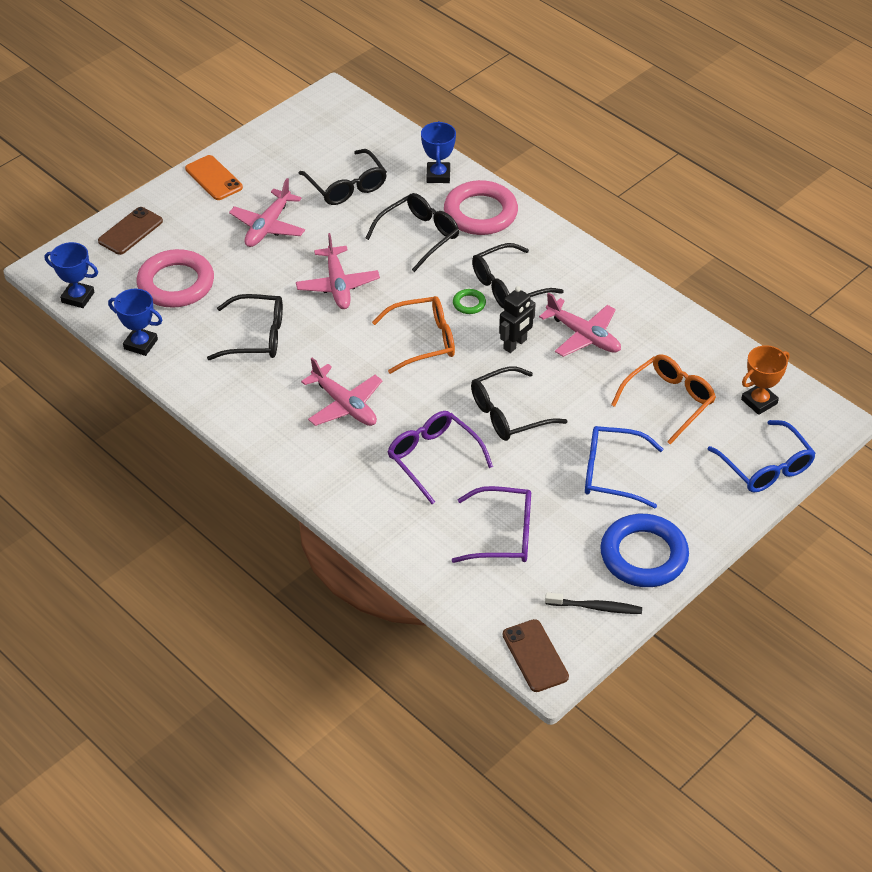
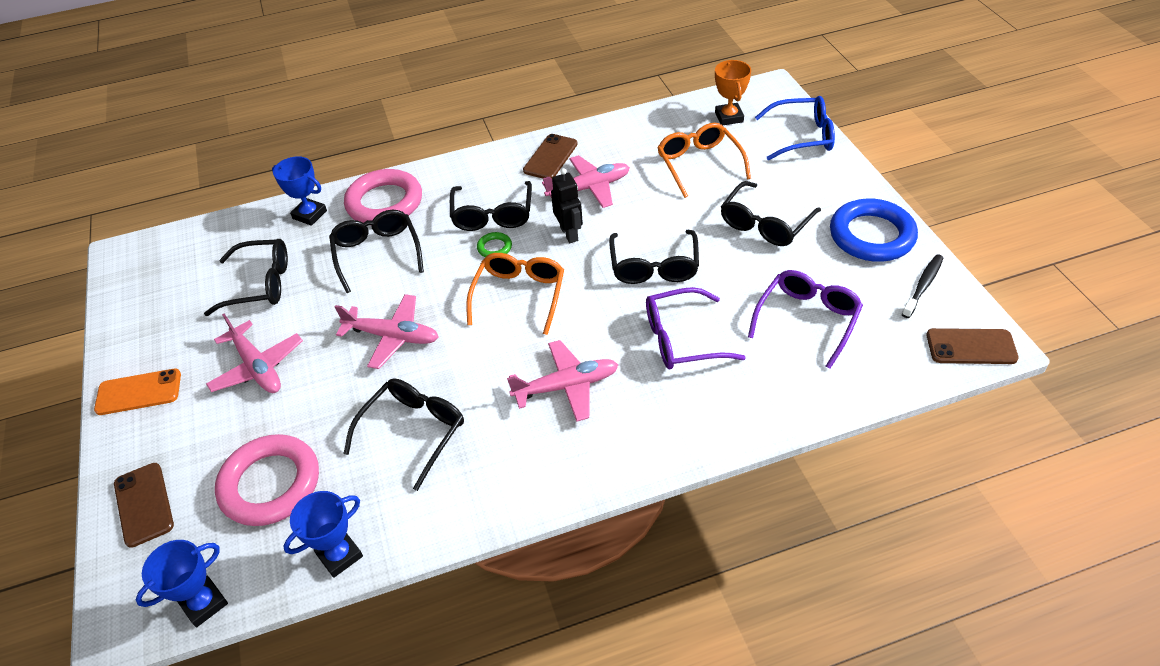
camera: 60 degrees left, 0 degrees up
blue glasses [585,426,663,508] -> black glasses [721,181,821,246]
none -> brown phone [523,134,578,178]

